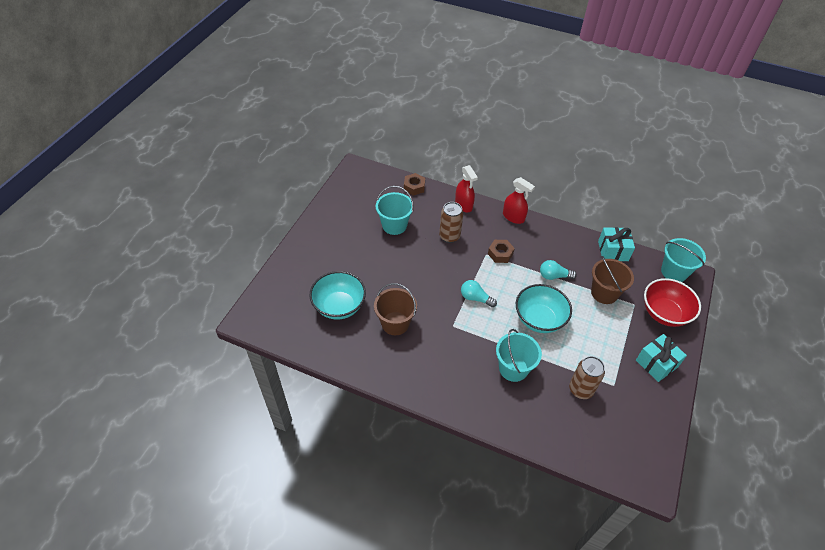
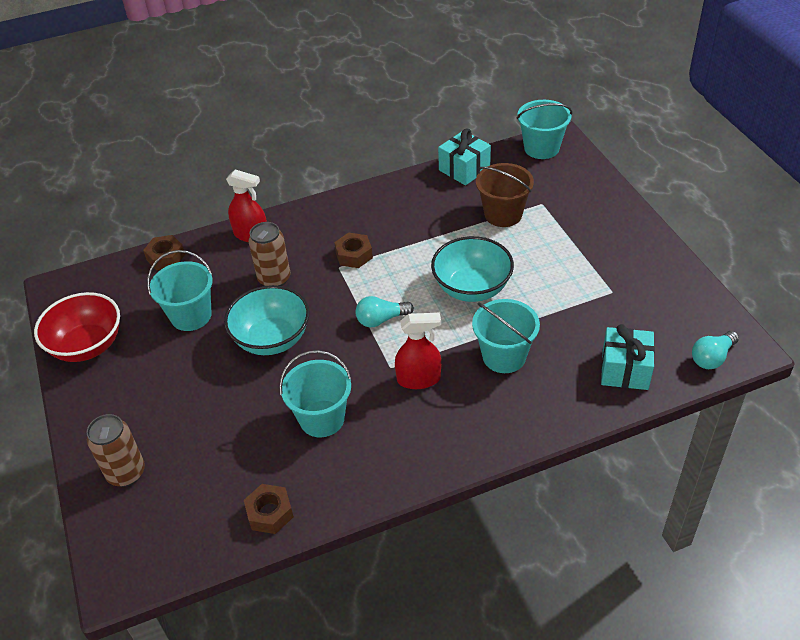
camera: 40 degrees left, 5 degrees down
turquoise bowl [309,271,366,320] -> turquoise bowl moved to [224,285,309,355]
brown bucket [374,283,417,335] -> turquoise bucket [279,350,352,437]
red spray bottle [503,177,535,224] -> red spray bottle moved to [395,313,441,389]
turquoise light bulb [540,260,577,280] -> turquoise light bulb moved to [692,331,739,369]
brown can [569,356,605,399] -> brown can moved to [87,414,145,487]
turquoise gift [636,334,687,382] -> turquoise gift moved to [601,324,655,390]
red bowl [644,278,701,327] -> red bowl moved to [34,292,120,362]
none -> brown nut [244,484,294,534]

